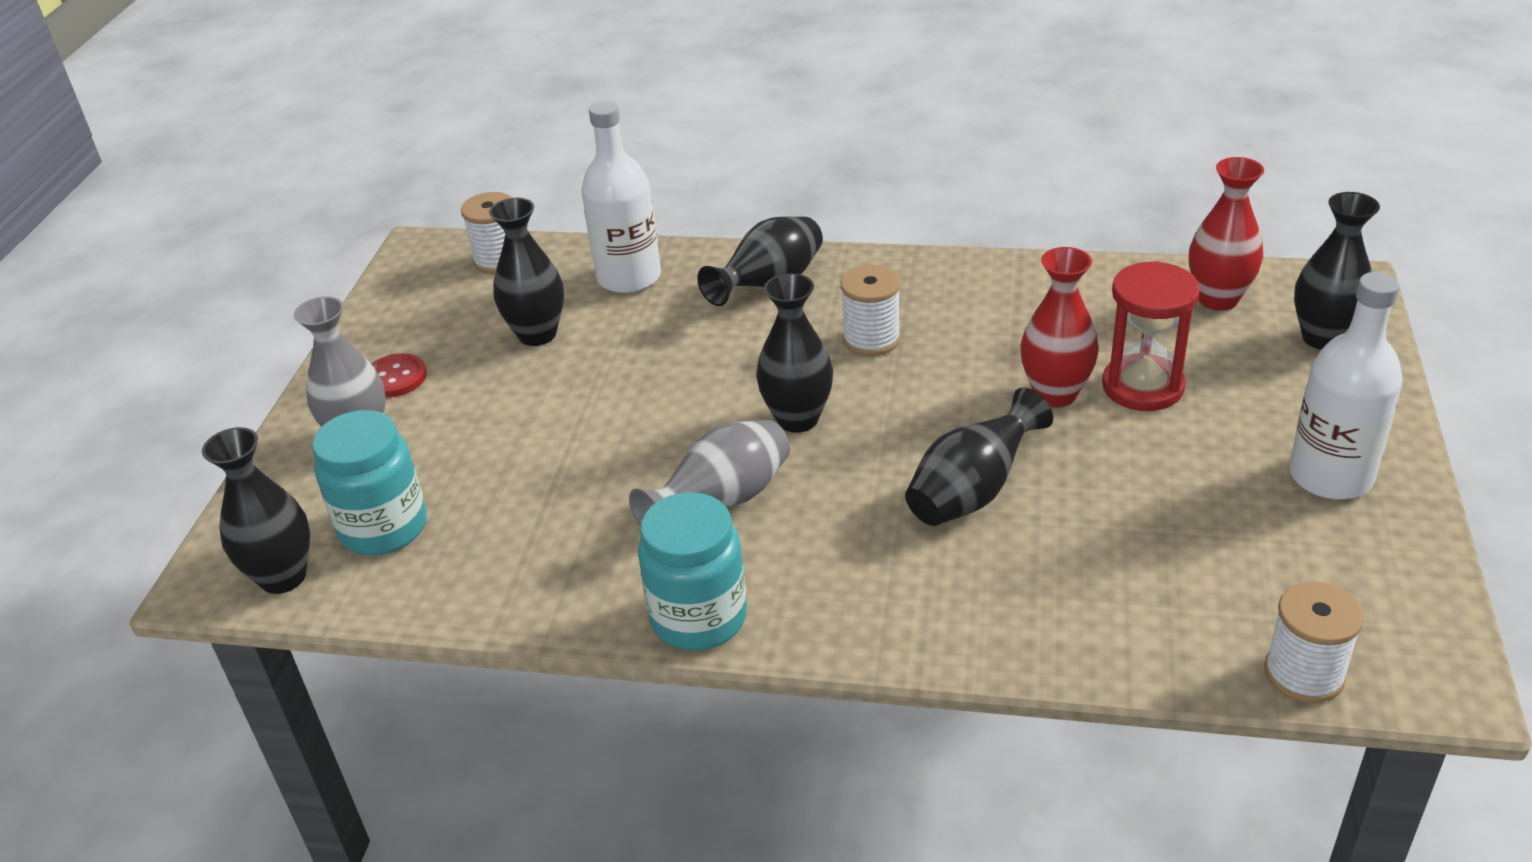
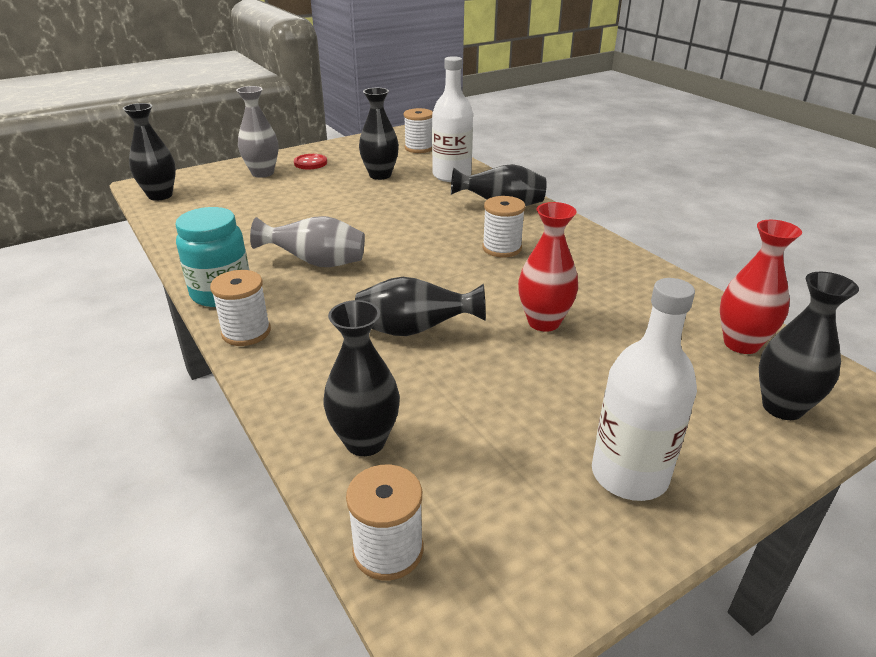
camera: 45 degrees right, 5 degrees down
turquoise jar [312,410,427,555] -> none
black vase [756,273,833,433] -> black vase moved to [323,300,400,456]
red hourglass [1102,261,1200,411] -> none
none -> white spool [210,270,271,346]

